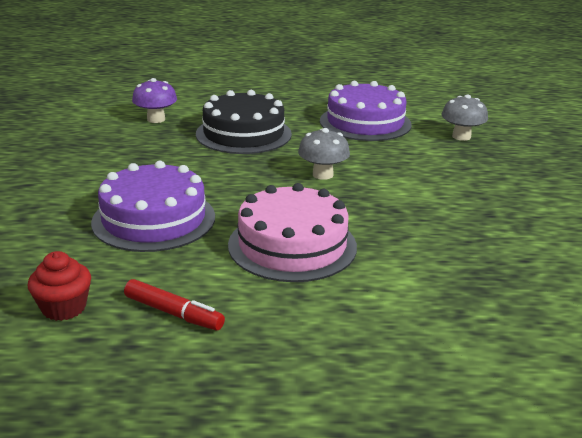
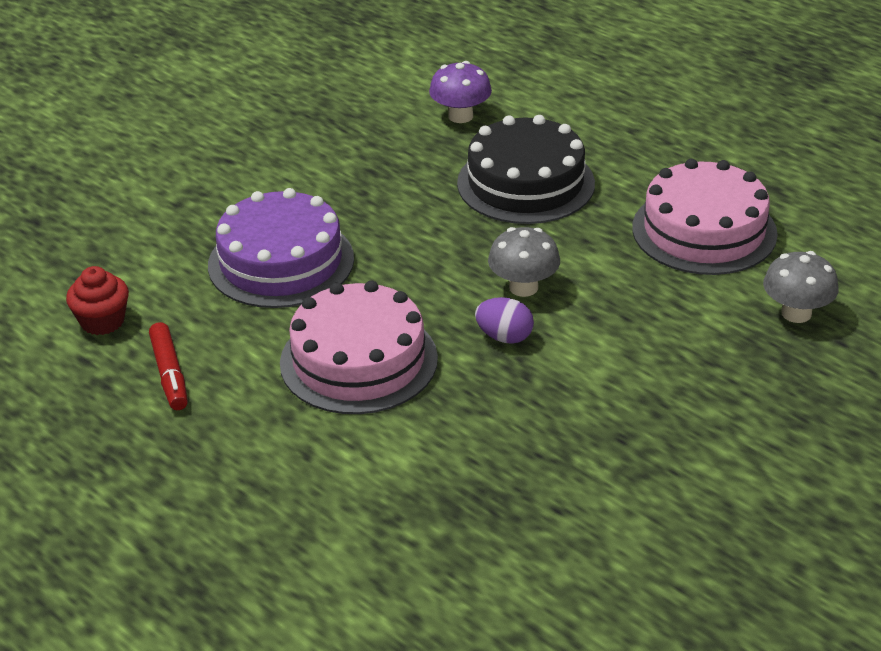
camera: 45 degrees right, 10 degrees up
purple cake [320,81,412,141] -> pink cake [632,159,778,275]
none -> purple egg [475,297,534,344]

